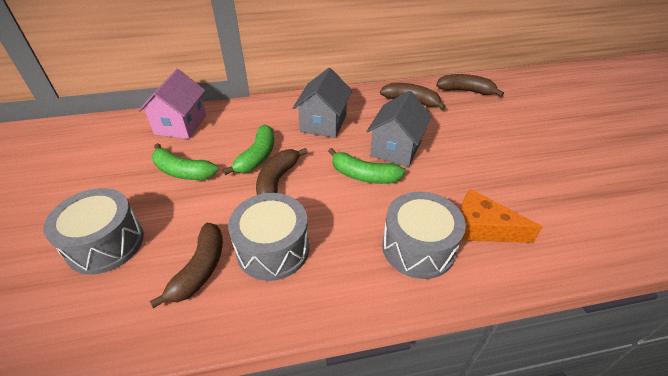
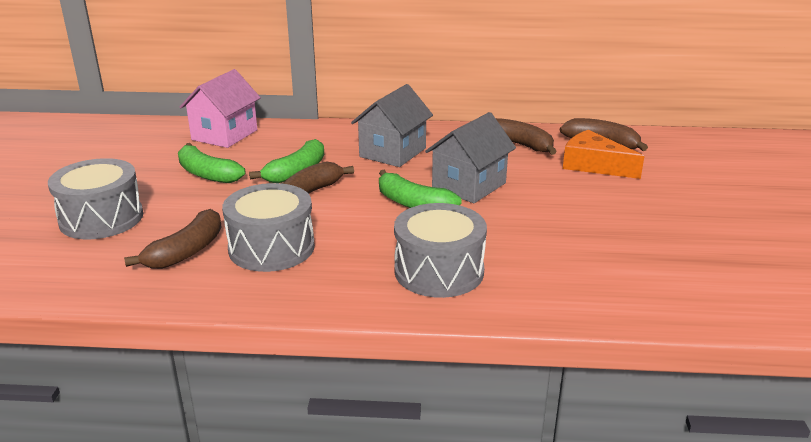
camera: 15 degrees right, 15 degrees down
orange cheese [460,189,542,243] -> orange cheese moved to [563,130,644,179]

